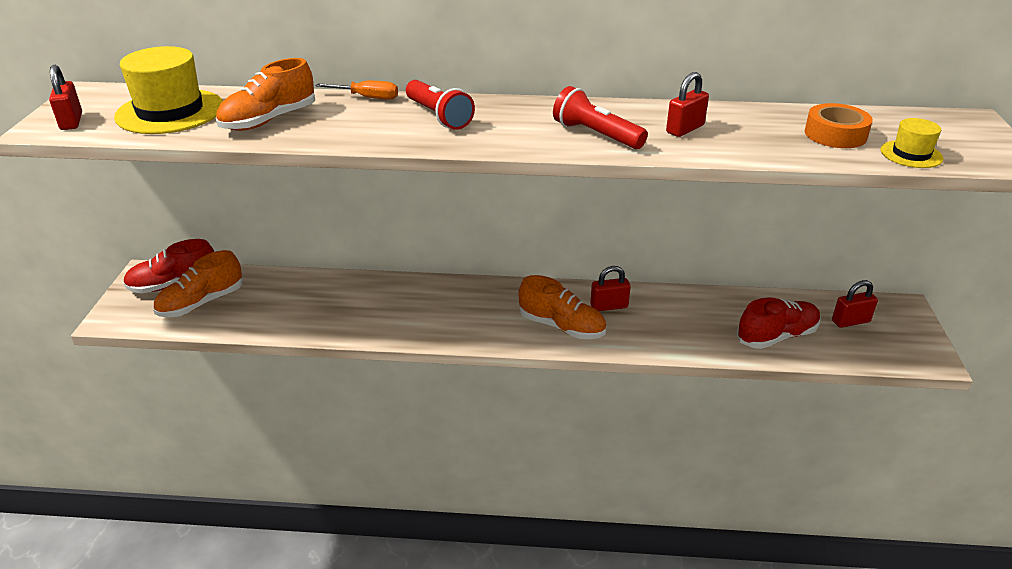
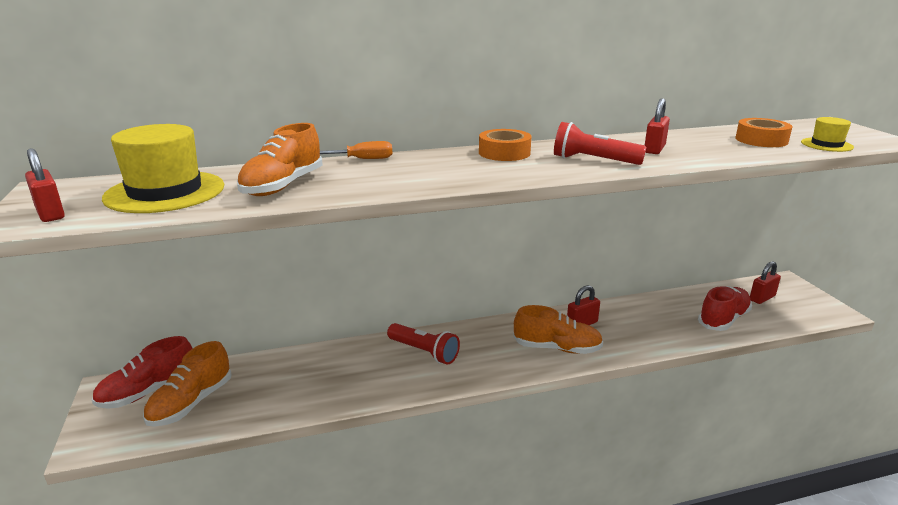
camera: 20 degrees left, 10 degrees down
red flashlight [406,80,475,130] -> red flashlight moved to [387,323,460,365]
none -> orange tape [479,129,531,161]

